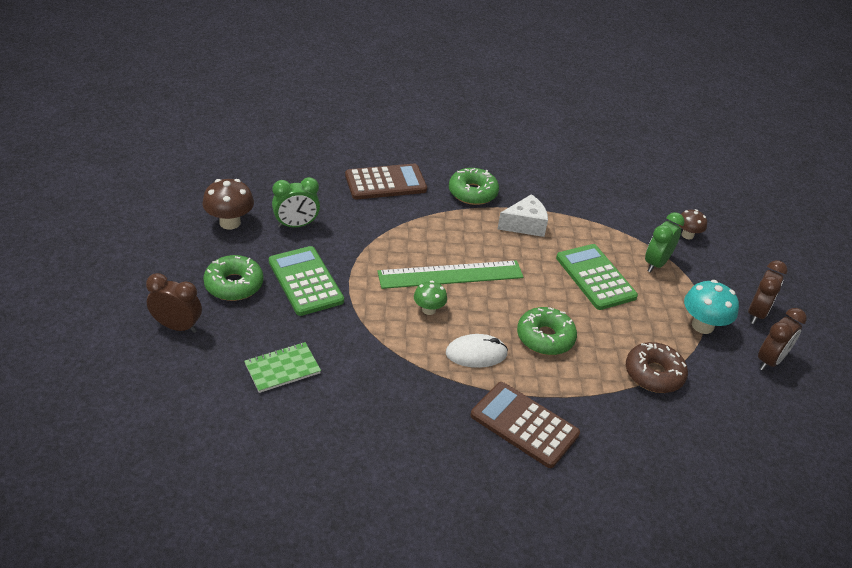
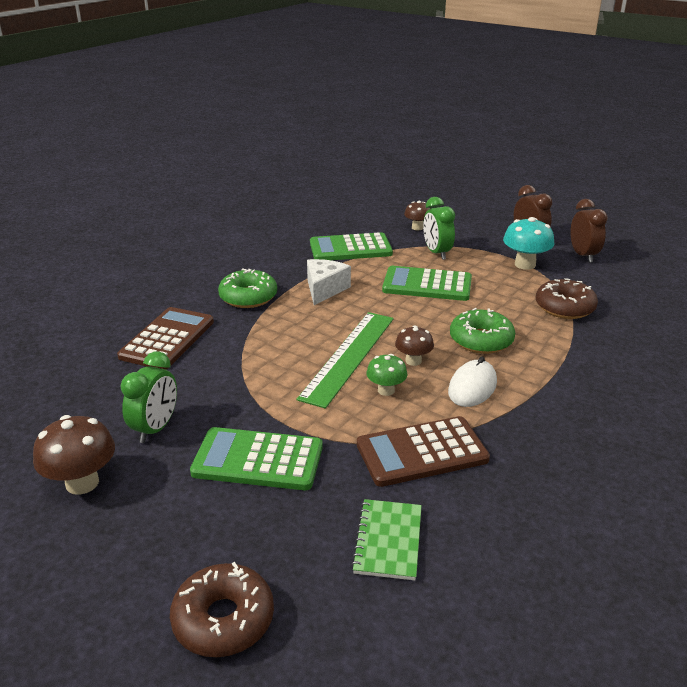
camera: 50 degrees left, 10 degrees down
brown clock [146,273,202,333] -> brown donut [170,562,274,657]
green donut [203,255,263,301] -> none
brown calculator [471,382,580,468] -> brown calculator moved to [357,416,490,487]
none -> green calculator [310,232,393,260]
none -> brown mushroom [395,326,434,366]

